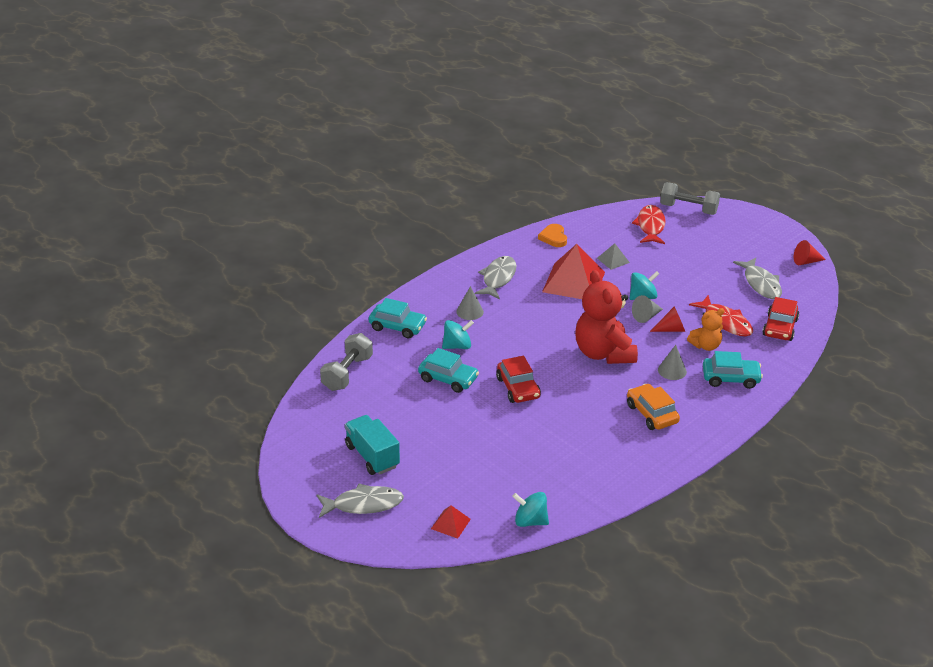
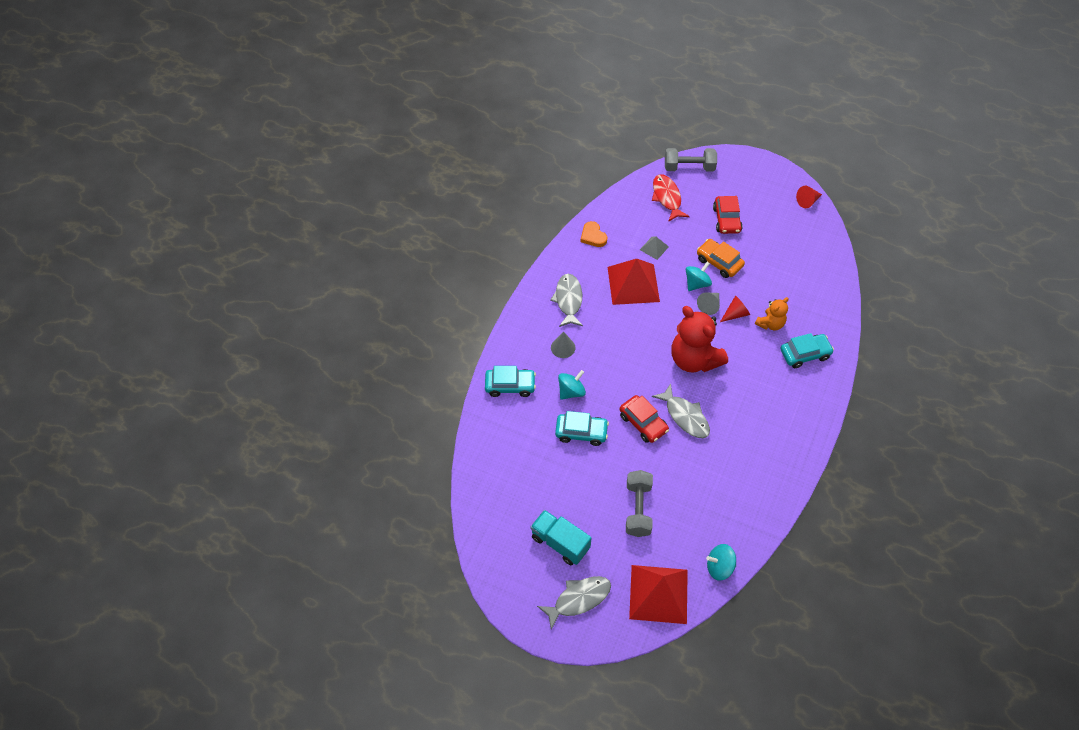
camera: 20 degrees left, 20 degrees up
grey dumbbell [320,333,373,391] -> grey dumbbell moved to [626,470,653,537]
red pyramid [431,505,471,539] -> red pyramid [629,565,688,624], size x2.17
orange car [627,384,680,430] -> orange car moved to [697,239,745,278]
grey cone [658,345,687,380] -> none
red fish [689,295,753,336] -> none
grey fish [733,258,782,299] -> grey fish moved to [652,383,710,438]
red car [762,297,799,341] -> red car moved to [713,196,743,234]

